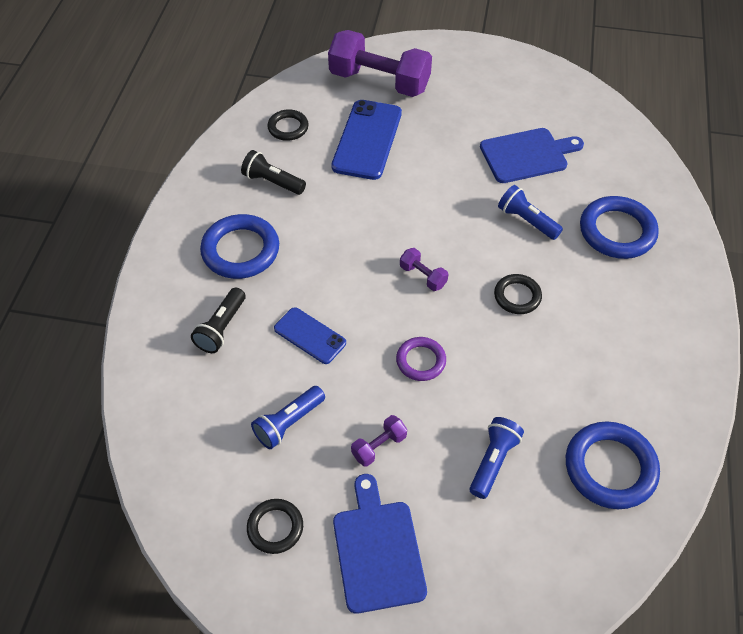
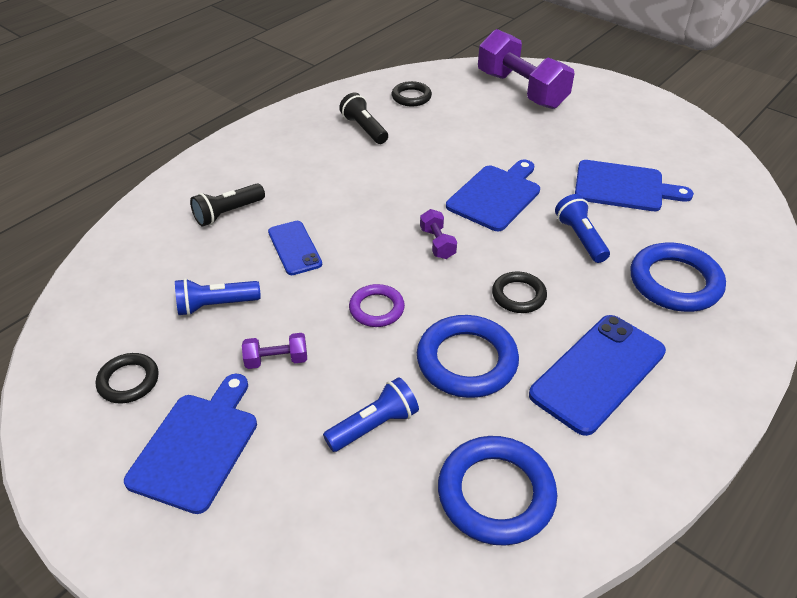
camera: 30 degrees right, 10 degrees down
blue ring [200,214,279,279] -> blue ring moved to [417,315,519,398]
blue phone [331,100,402,180] -> blue phone moved to [529,315,666,436]
none -> blue cutting board [446,160,540,231]

